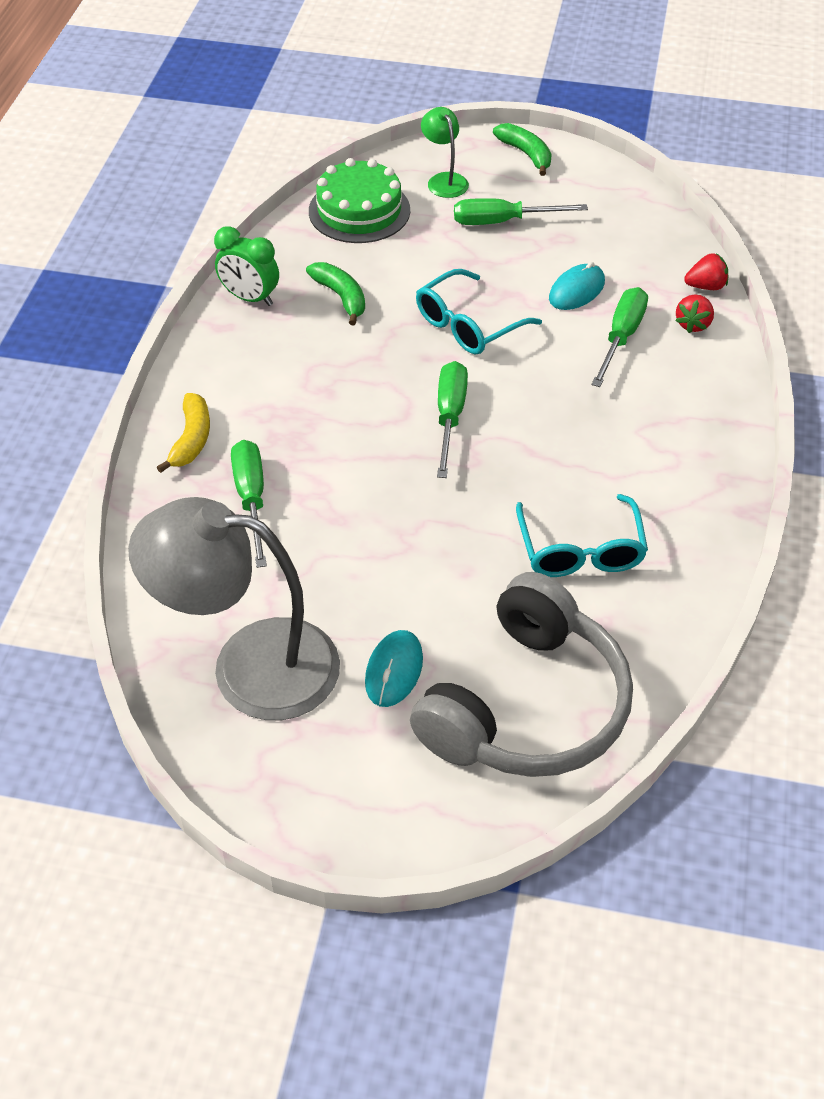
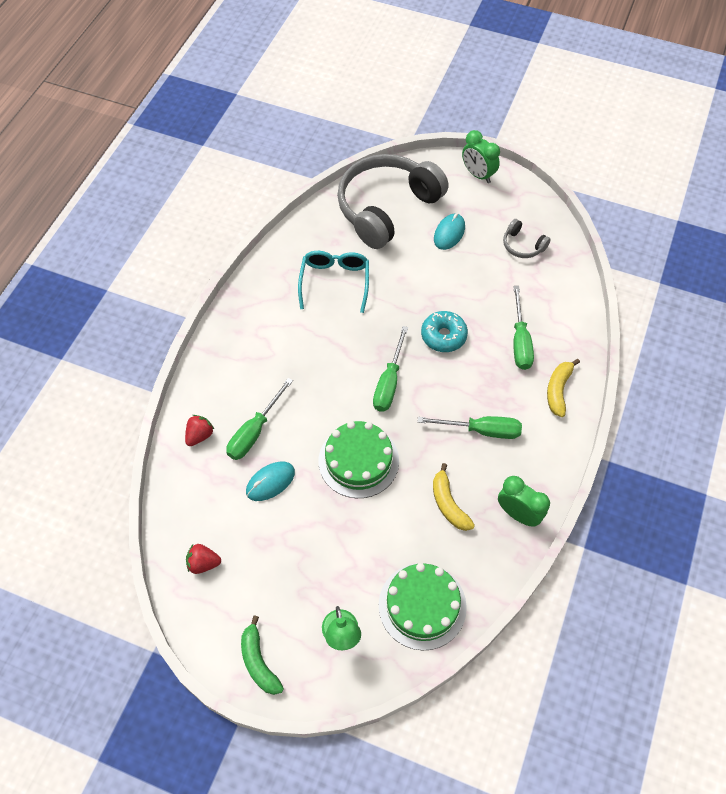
camera: 170 degrees left, 10 degrees up
grey lamp [128,497,340,720] -> grey headphones [503,219,551,258]
green banana [306,262,365,325] -> yellow banana [433,463,475,531]
turquoise glasses [416,269,542,355] -> green cake [319,421,399,498]
green screwdriver [454,198,588,225] -> green screwdriver moved to [417,416,522,439]
red strawberry [684,253,728,290] -> red strawberry moved to [186,544,221,574]
none -> turquoise donut [421,311,468,352]
none -> green clock [462,130,500,183]

